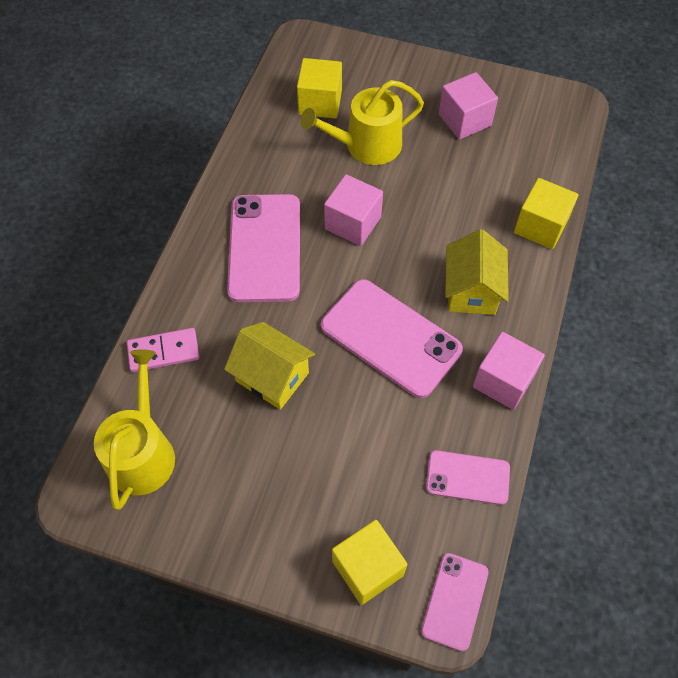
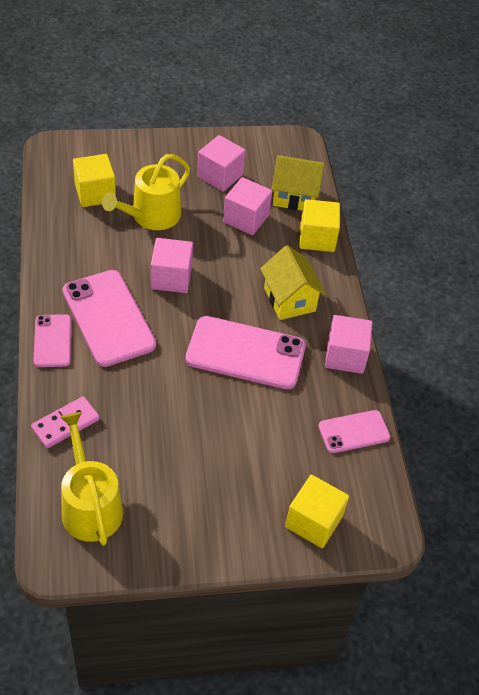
camera: 30 degrees left, 10 degrees down
yellow house [224,322,315,410] -> yellow house moved to [272,155,325,211]
pink phone [421,553,489,651] -> pink phone moved to [33,314,71,367]
none -> pink cube [223,177,272,235]

